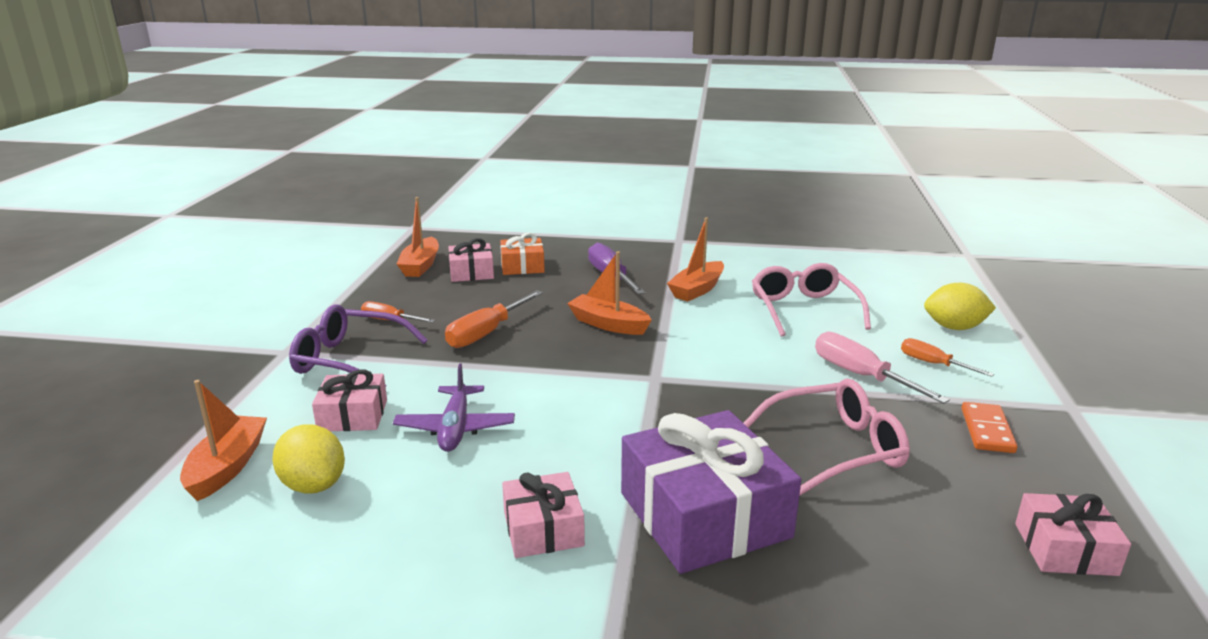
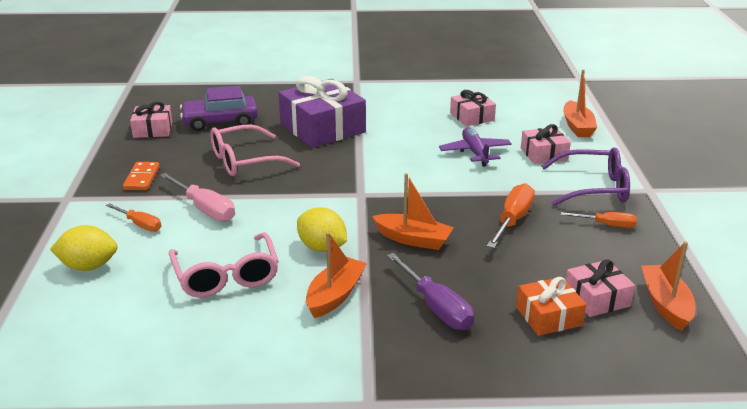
camera: 170 degrees right, 5 degrees up
yellow lemon [272,424,345,494] -> yellow lemon moved to [297,207,347,252]
pink gift [502,472,585,558] -> pink gift moved to [450,90,496,126]
none -> purple car [180,86,258,131]

